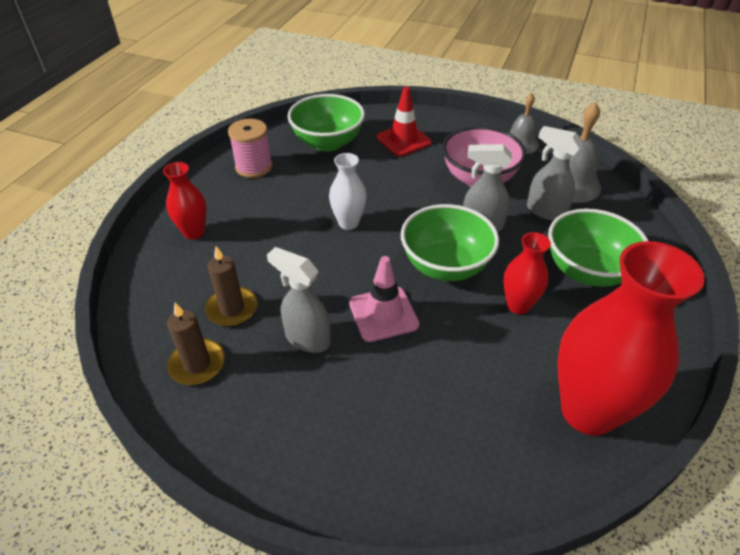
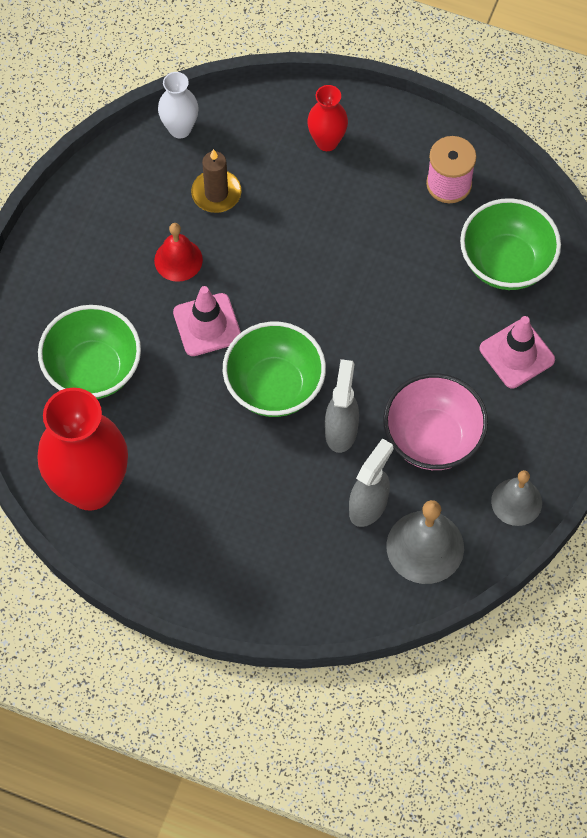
camera: 90 degrees right, 20 degrees up
brown candle [167,303,225,385] -> none
grey spray bottle [267,247,331,353] -> red bell [154,223,203,282]
white vase [329,153,367,230] -> white vase moved to [158,72,199,138]
red traffic cone [377,87,432,156] -> pink traffic cone [480,316,555,388]
red vase [503,232,551,314] -> none
green bowl [548,209,648,287] -> green bowl moved to [38,305,141,399]

